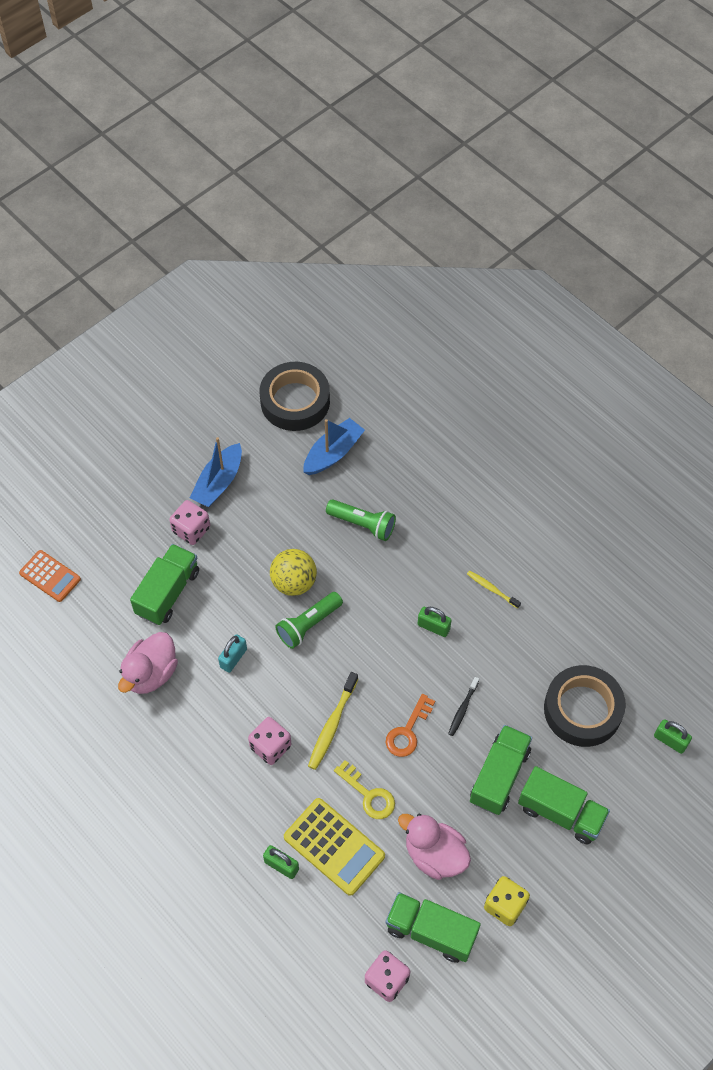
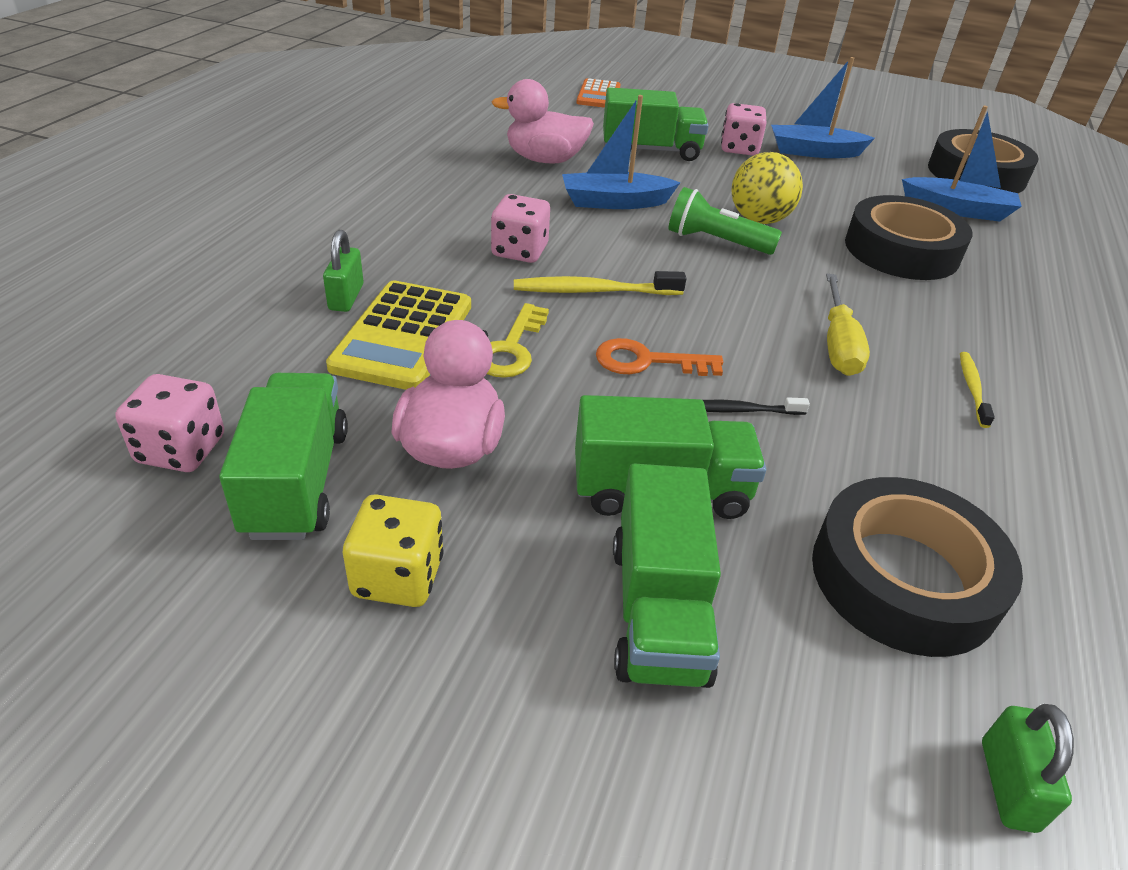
camera: 60 degrees right, 20 degrees down
turquoise padlock [218,634,247,673] -> blue boat [562,95,681,209]
green flashlight [326,499,396,541] -> black tape [845,195,972,280]
green padlock [418,607,452,637] -> yellow screwdriver [826,274,870,376]

